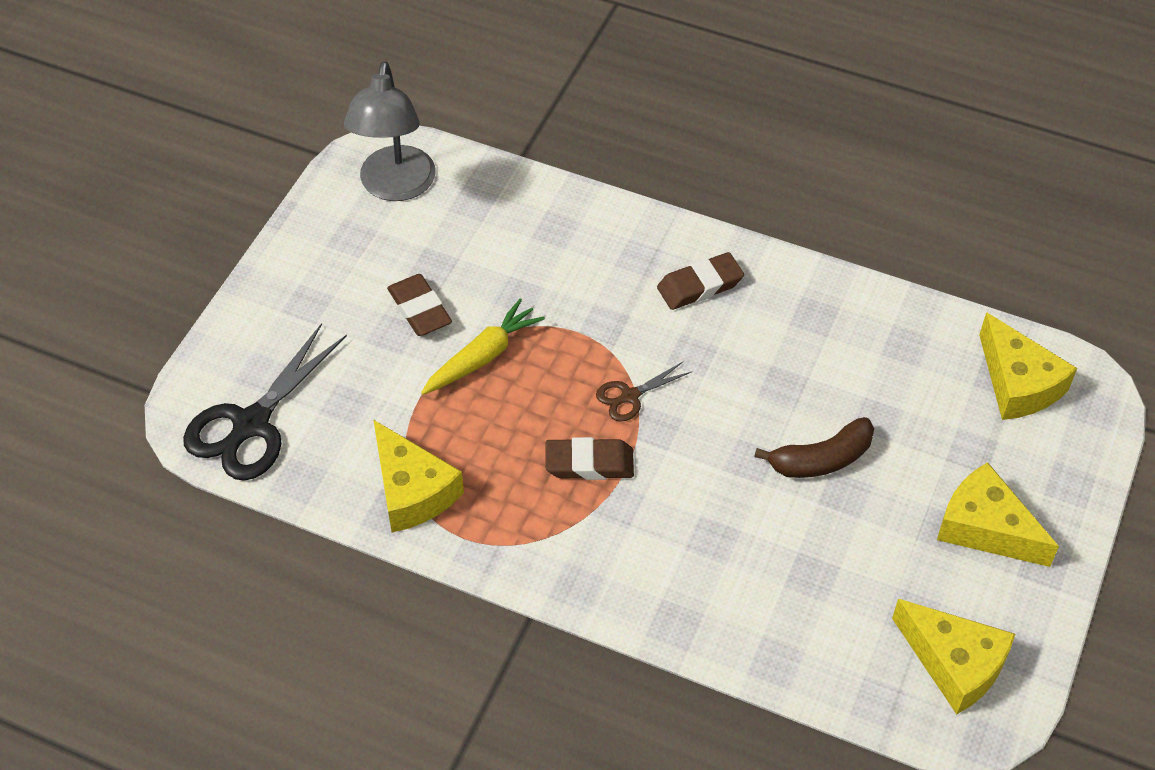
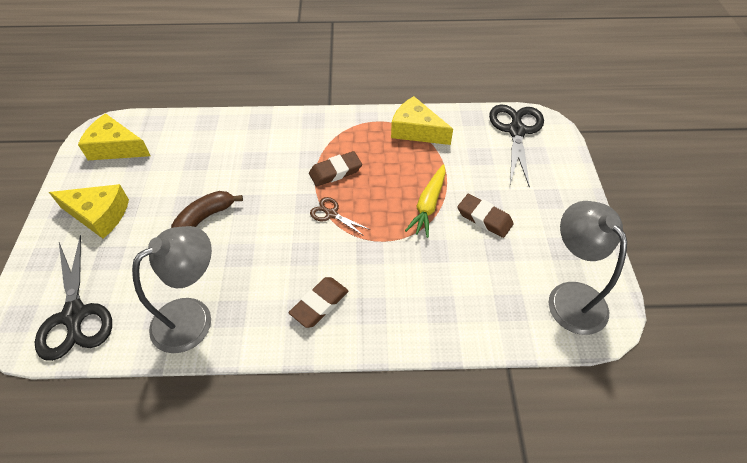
camera: 155 degrees right, 0 degrees up
brown scissors [596,362,691,422] -> brown scissors turned 90 degrees counterclockwise [310,197,370,236]
yellow cheese [979,312,1077,420] -> black scissors [35,235,112,361]
none -> grey lamp [132,226,212,353]

